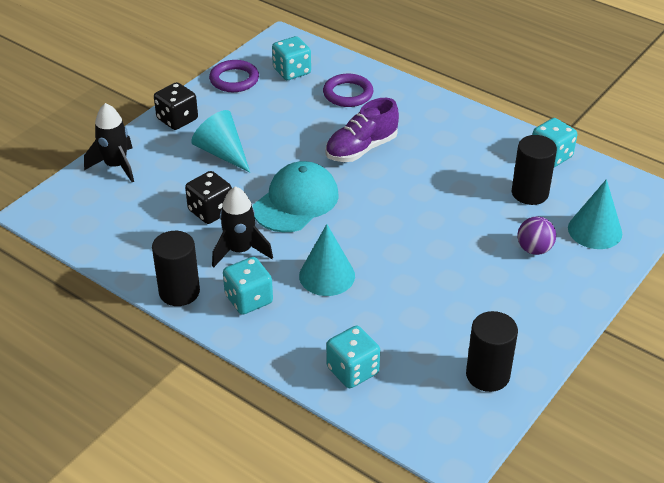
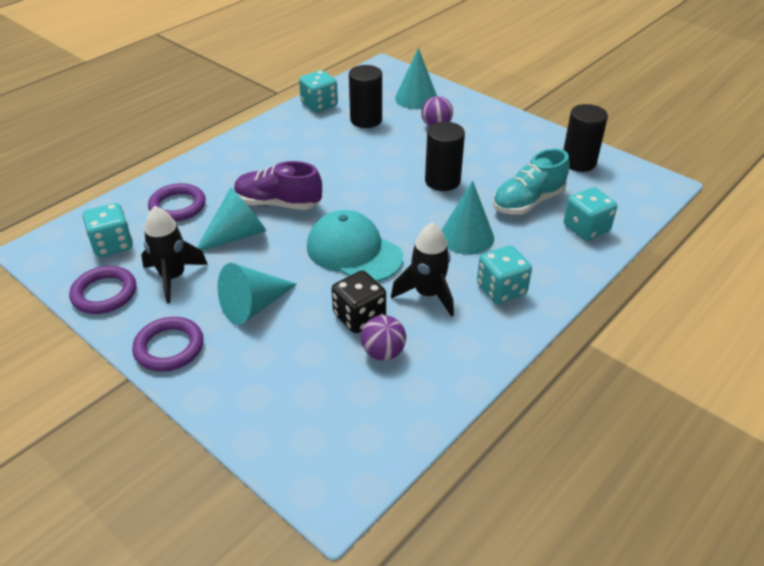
camera: 85 degrees left, 0 degrees up
black rocket [84,103,134,182] -> black rocket moved to [141,206,208,303]
black cylinder [152,231,200,306] -> black cylinder moved to [425,122,465,191]
black dice [154,82,198,130] -> purple ring [132,317,203,372]
purple shoe [325,98,399,162] -> purple shoe turned 135 degrees clockwise [234,161,322,210]
none -> turquoise cone [197,188,266,251]
none -> purple ball [361,315,406,361]
none -> turquoise shoe [493,149,570,215]

